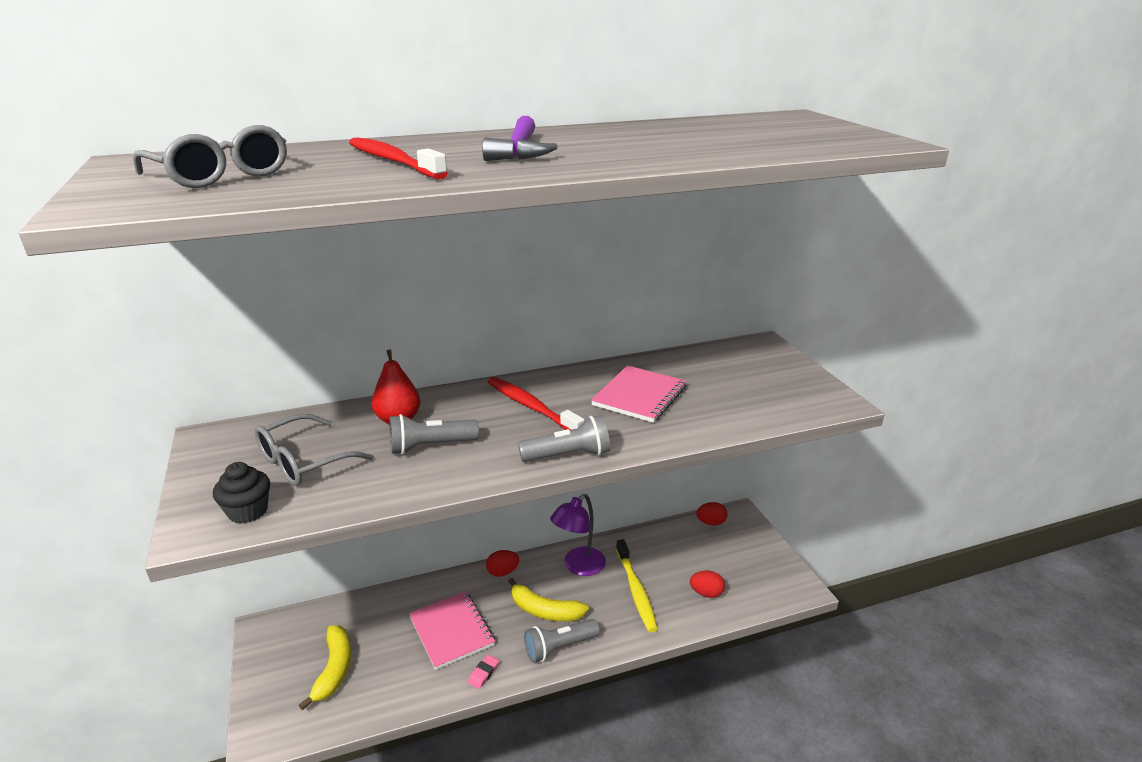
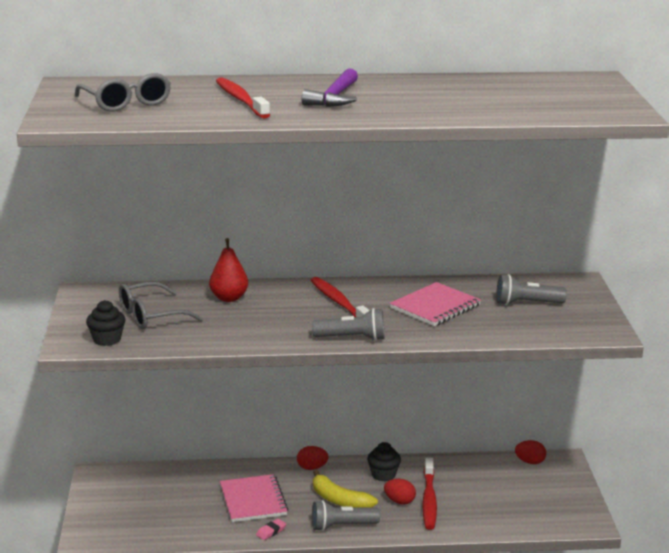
camera: 15 degrees right, 5 degrees down
yellow banana [299,625,351,710] -> none
grey flashlight [389,414,479,454] -> grey flashlight moved to [496,274,567,305]
purple lamp [550,494,606,576] -> black cupcake [367,442,401,481]
yellow toothbrush [616,539,658,632] -> red toothbrush [422,457,437,530]
red egg [690,571,725,598] -> red egg moved to [384,479,416,505]

